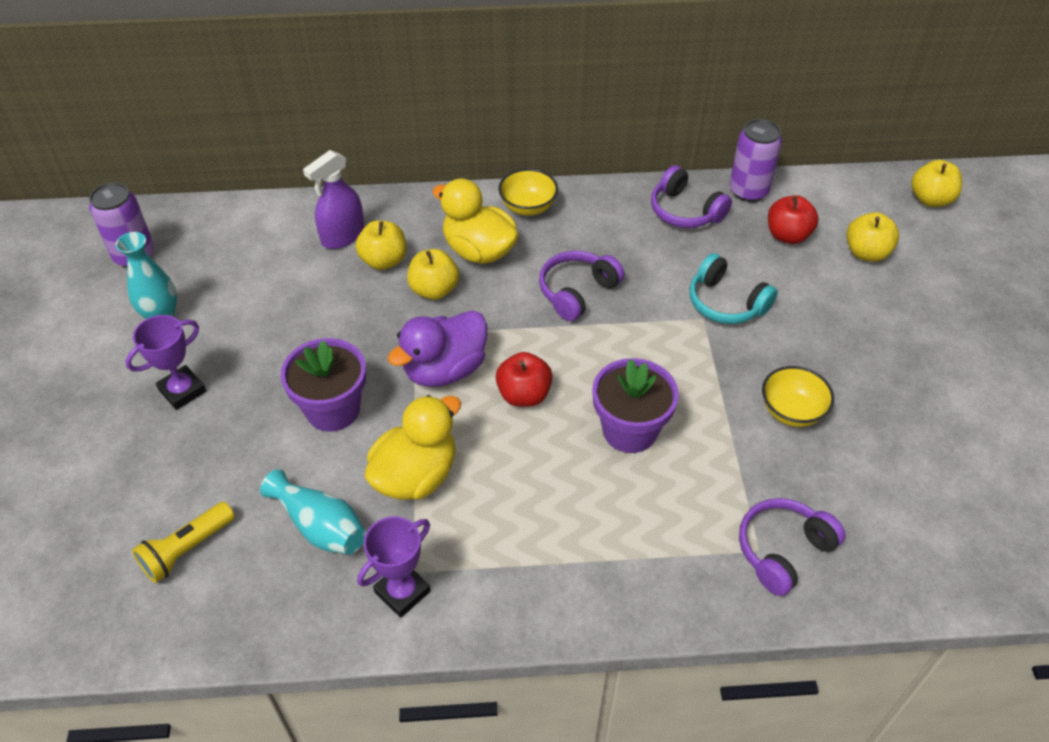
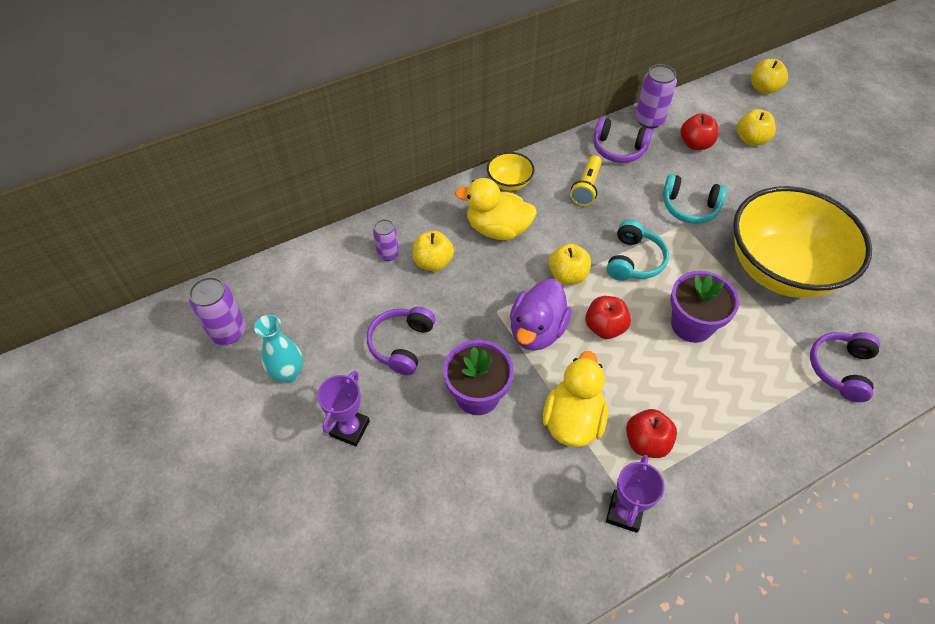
camera: 25 degrees left, 5 degrees up
yellow flashlight [132,502,235,583] -> yellow flashlight moved to [570,155,602,206]
turquoise vase [260,469,366,555] -> none
purple spray bottle [303,150,364,249] -> purple can [373,219,399,261]
yellow apple [407,249,459,300] -> yellow apple moved to [548,243,591,284]
purple headphones [539,251,624,321] -> purple headphones moved to [367,307,436,375]
yellow bowl [762,366,834,427] -> yellow bowl [733,186,872,298], size x2.47
none -> turquoise headphones [607,220,669,281]
none -> red apple [626,409,677,458]

